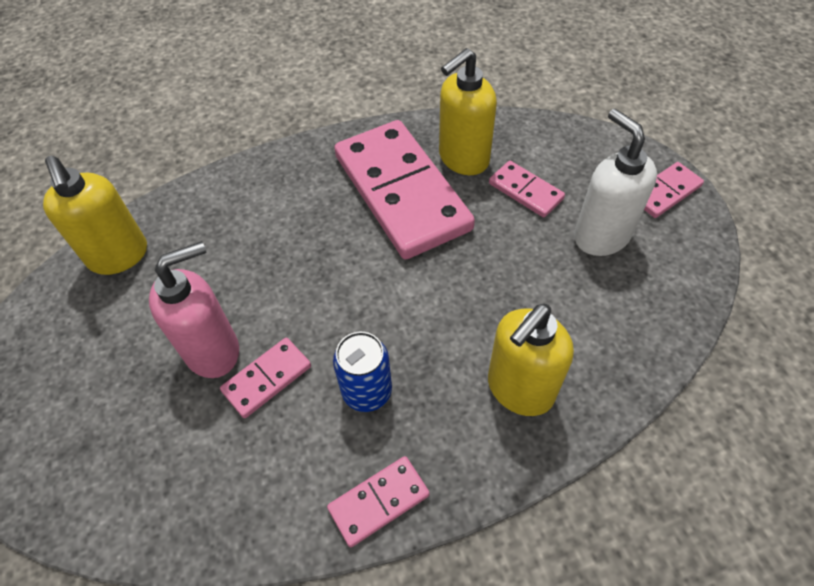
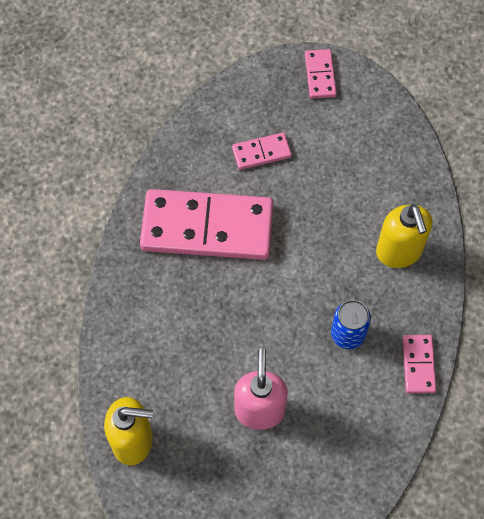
camera: 60 degrees left, 10 degrees up
pink domino [220,338,311,418] -> none
yellow soap dispenser [439,48,497,175] -> none
white soap dispenser [574,109,657,256] -> none

